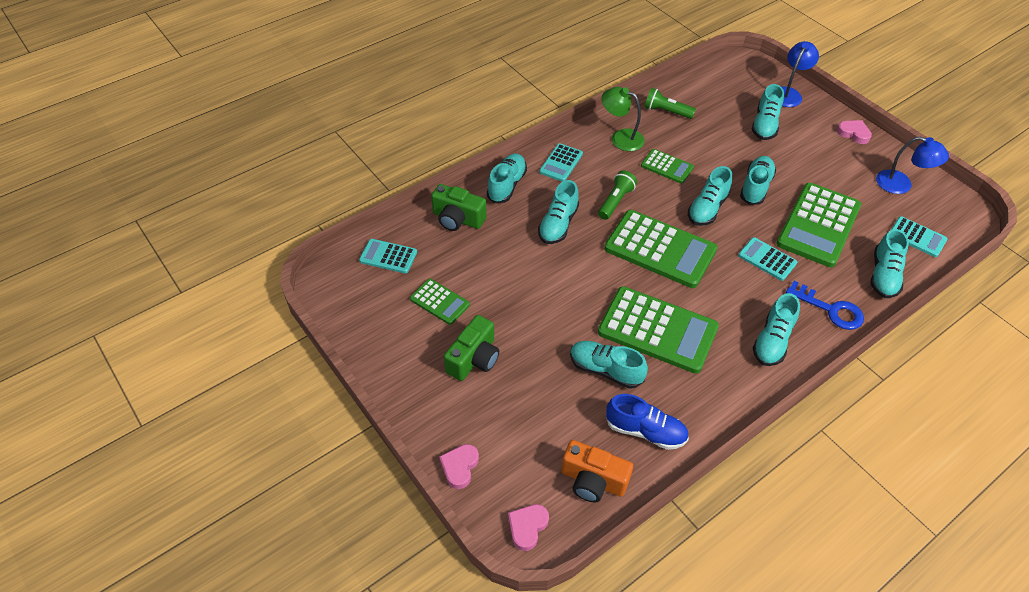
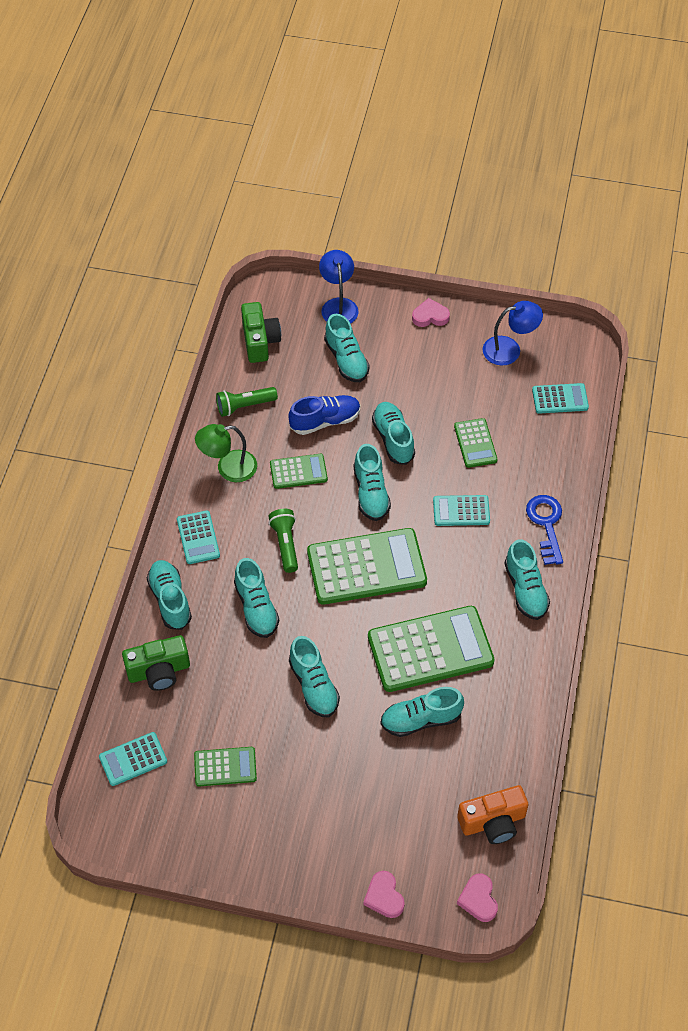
camera: 40 degrees left, 5 degrees up
green camera [444,315,499,381] -> green camera moved to [241,302,281,363]
blue shoe [606,394,689,450] -> blue shoe moved to [288,395,360,435]
green calculator [776,183,861,267] -> green calculator [454,418,498,468], size x0.51
blue key [786,281,864,330] -> blue key turned 90 degrees counterclockwise [526,495,563,565]
turquoise shoe [870,229,909,298] -> turquoise shoe moved to [289,636,340,717]

